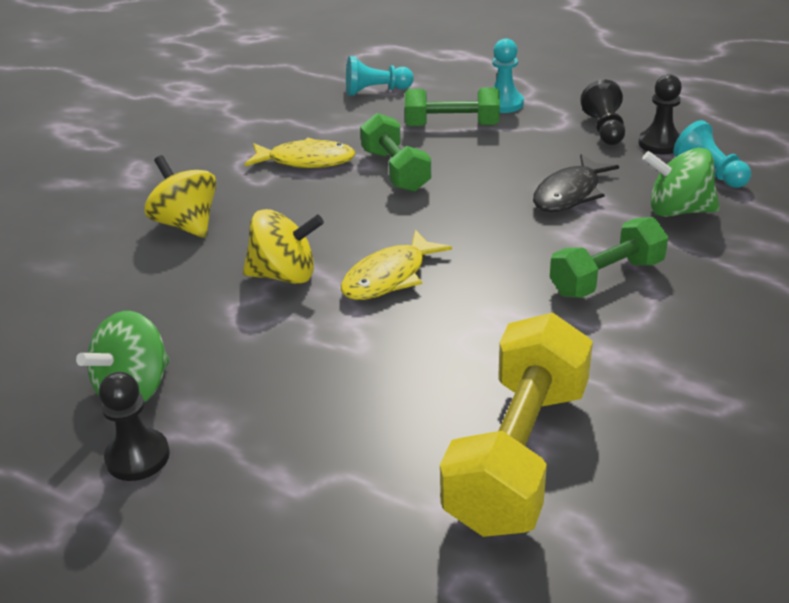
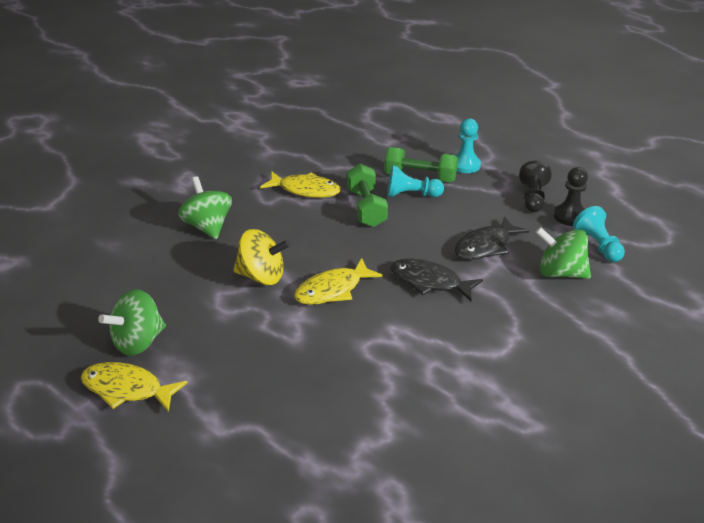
camera: 10 degrees right, 0 degrees up
black pawn [99,372,170,481] -> yellow fish [81,362,187,412]
yellow spinning top [144,155,217,238] -> green spinning top [178,176,232,239]
turquoise pawn [346,56,414,96] -> turquoise pawn moved to [387,165,444,197]
yellow dumbbell [440,313,593,537] -> none
green dumbbell [550,217,668,298] -> none
none -> black fish [390,259,483,301]

